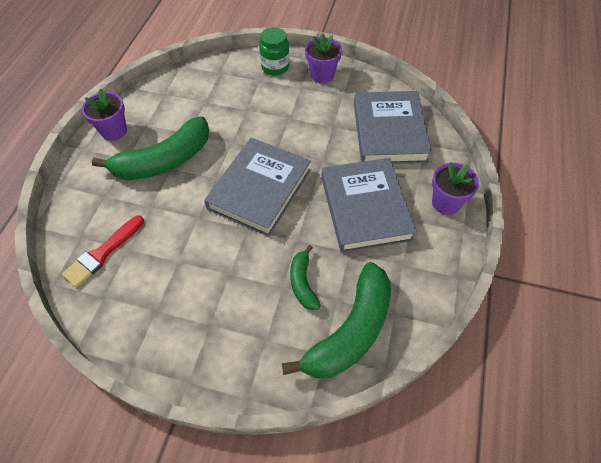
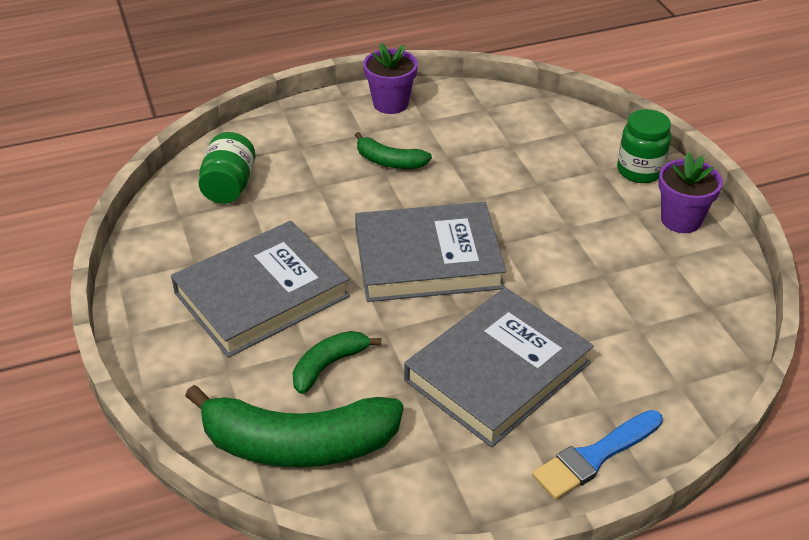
camera: 55 degrees right, 15 degrees down
red brush [62,215,144,288] -> green jar [198,132,256,204]
green banana [92,116,209,180] -> green banana [355,132,432,169], size x0.51
grey book [354,91,432,164] -> grey book moved to [171,221,350,358]
purple flower pot [432,162,479,215] -> blue brush [532,410,663,500]

